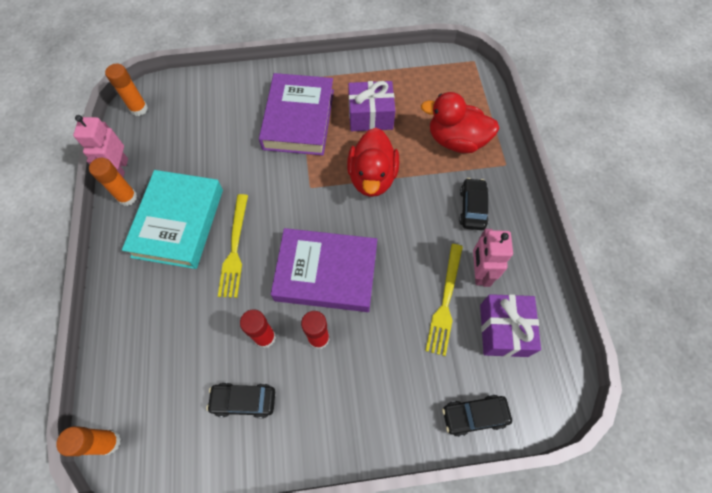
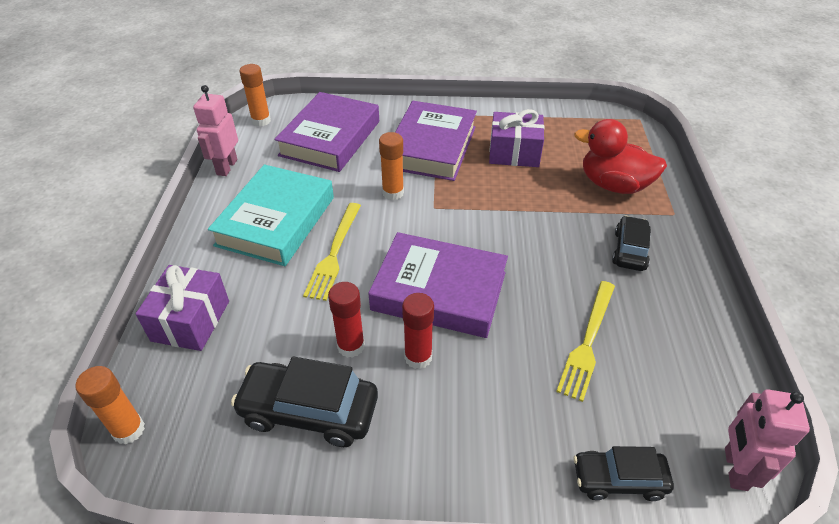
camera: 10 degrees right, 20 degrees down
orange glue stick [89,158,138,206] -> orange glue stick moved to [379,132,404,200]
black car [206,383,275,418] -> black car [231,356,378,447], size x1.59
red duck [347,128,399,197] -> none
pink robot [473,229,513,287] -> pink robot moved to [725,389,810,491]
purple gift [480,294,541,357] -> purple gift moved to [136,265,229,351]
none -> purple book [274,92,379,172]

